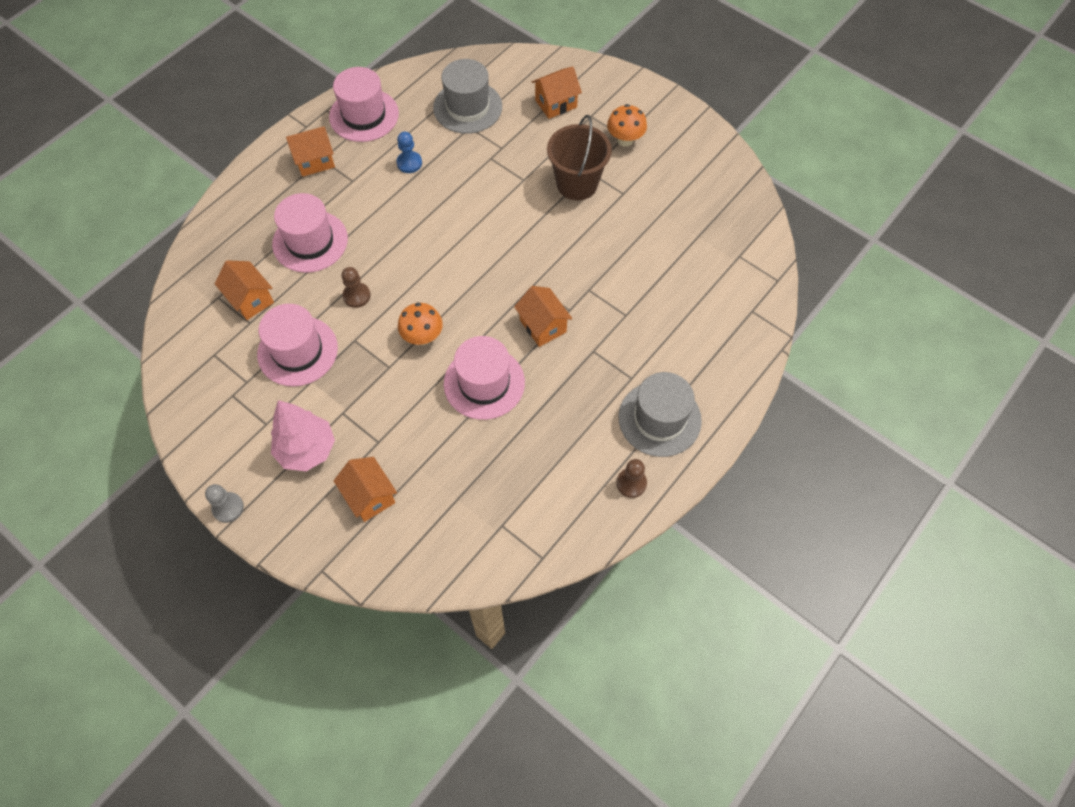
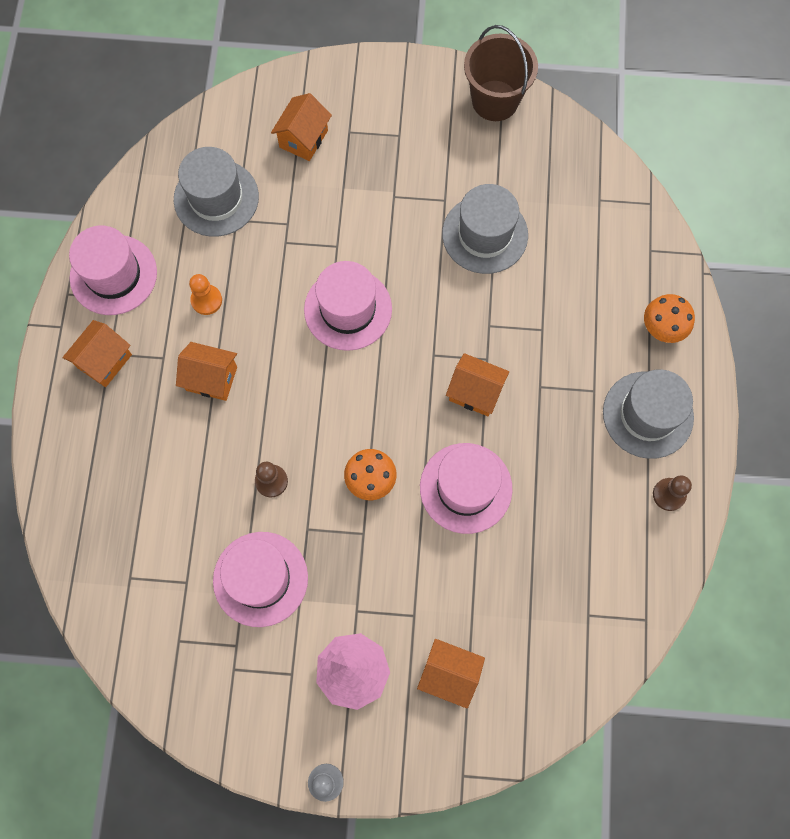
camera: 35 degrees left, 10 degrees up
orange house [214,260,274,320] -> orange house moved to [176,342,237,401]
pink hat [272,193,348,273] -> pink hat moved to [304,261,392,351]
blue pawn [396,132,422,173] -> orange pawn [189,274,222,315]
brown bucket [547,115,612,200] -> brown bucket moved to [464,25,538,121]
orange mushroom [607,104,647,147] -> orange mushroom moved to [644,294,695,343]
none -> grey hat [442,184,528,274]

